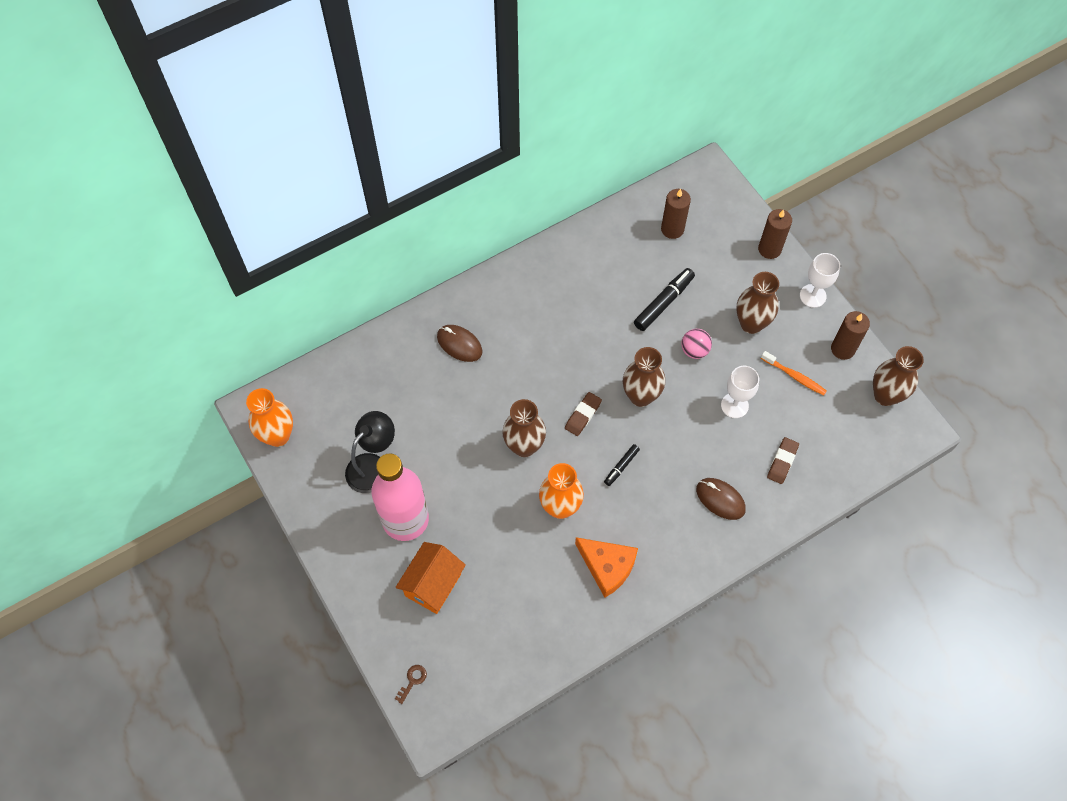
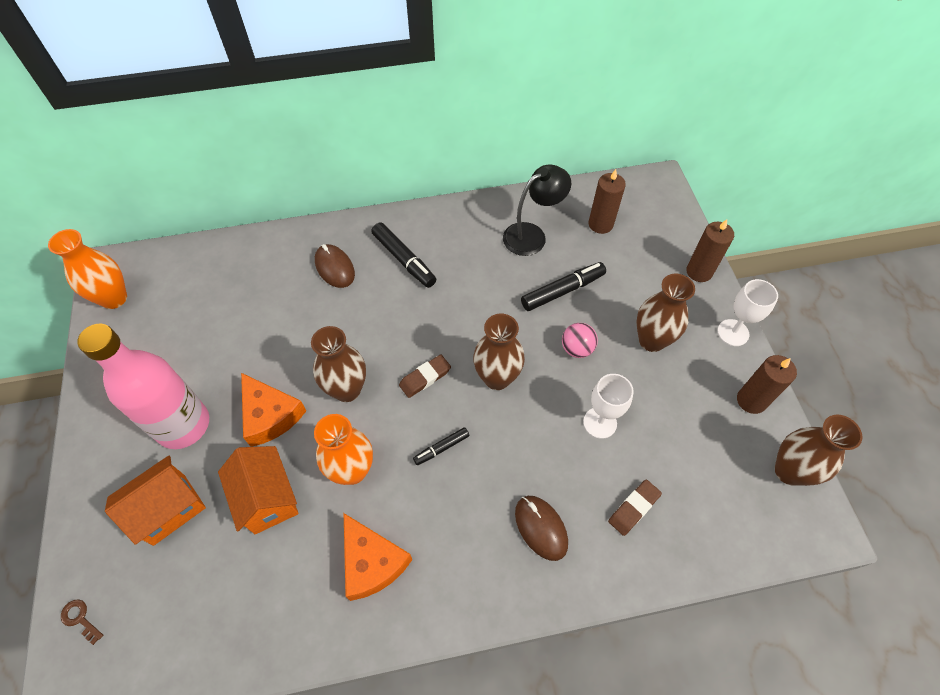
camera: 20 degrees right, 5 degrees down
black lamp [345,411,395,493] -> black lamp moved to [503,165,571,256]
brown key [395,665,427,704] -> brown key turned 105 degrees counterclockwise [61,599,103,645]
orange toothbrush [761,351,827,396] -> none
none -> orange house [218,446,299,534]
none -> orange cheese [241,373,306,447]
none -> black marker [371,222,436,288]

